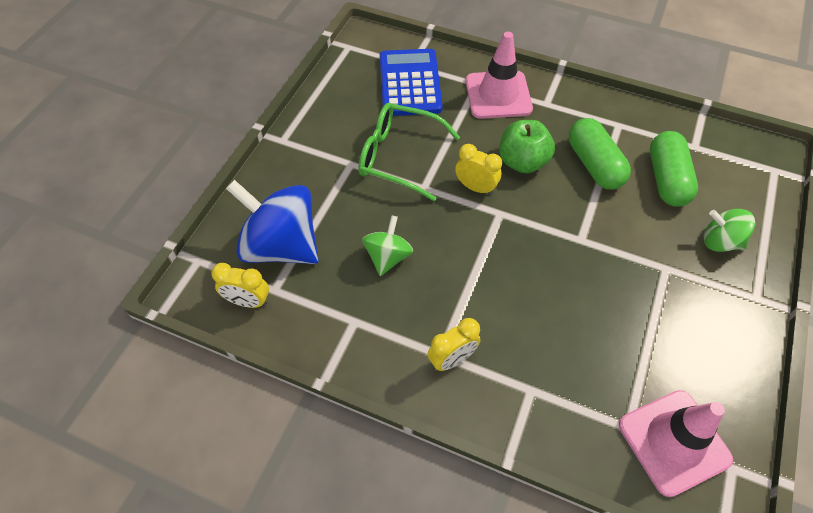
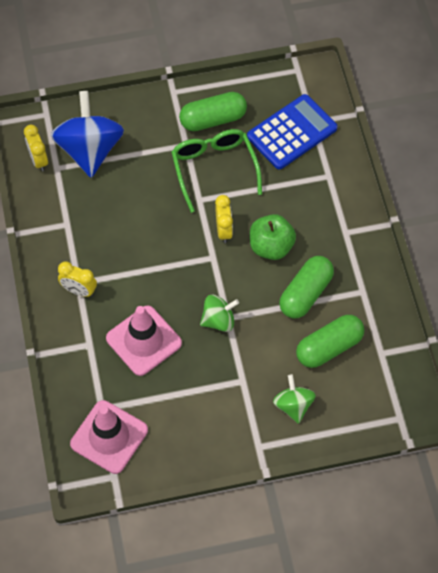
camera: 55 degrees right, 5 degrees up
green spinning top [362,215,413,276] -> green spinning top moved to [200,295,239,332]
pink traffic cone [466,32,533,119] -> pink traffic cone moved to [106,306,182,376]
none -> green capsule [179,92,247,131]

